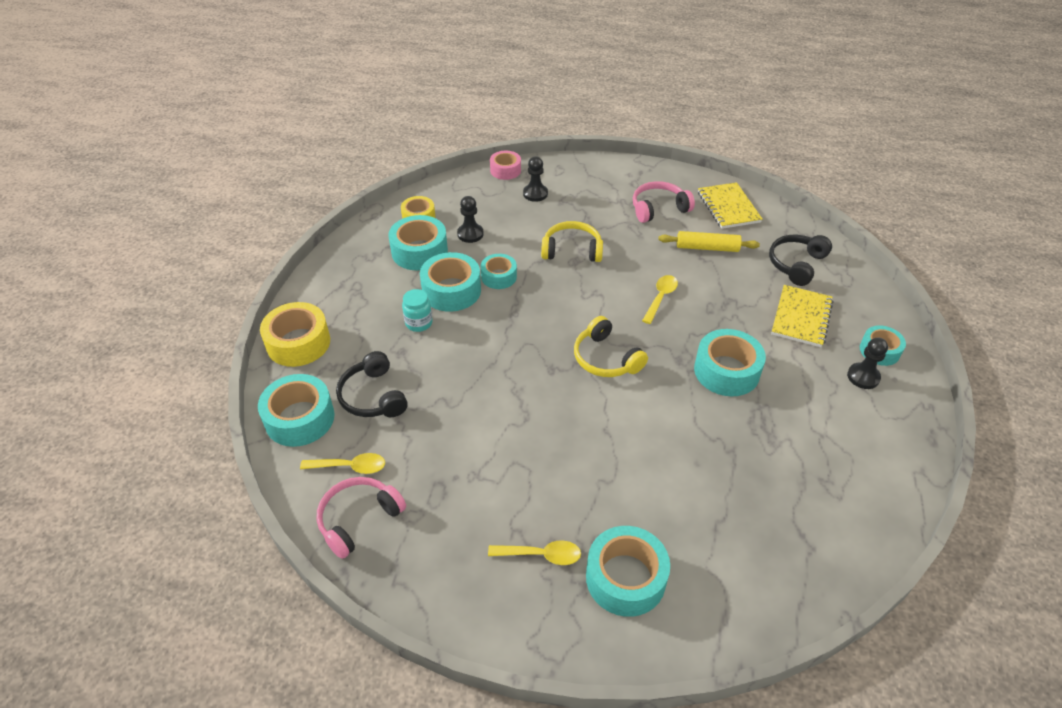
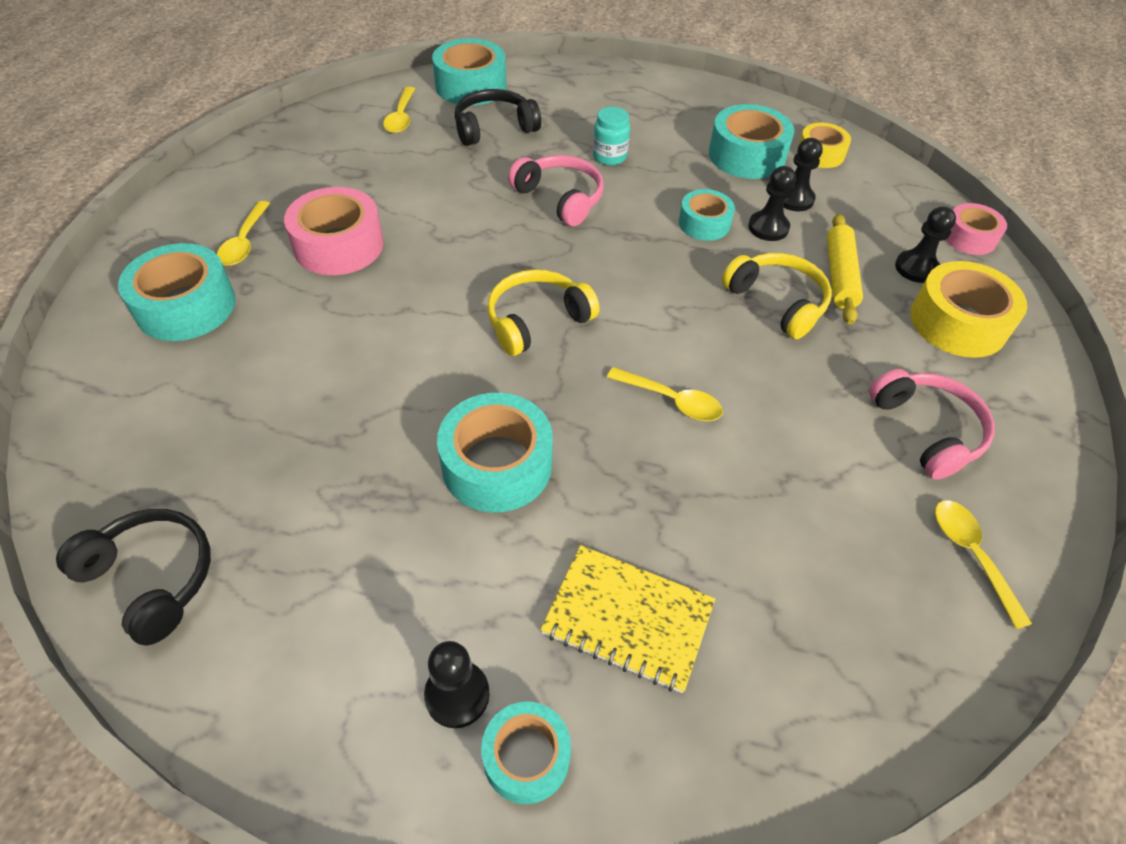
camera: 90 degrees right, 5 degrees up
yellow tape [260,302,330,367] -> yellow tape moved to [911,261,1027,358]
pink headphones [317,477,406,559] -> pink headphones moved to [508,155,604,227]
turquoise tape [420,252,481,312] -> none
yellow headphones [541,221,603,262] -> yellow headphones turned 45 degrees counterclockwise [722,253,832,339]
yellow rolling pin [659,231,760,252] -> yellow rolling pin moved to [827,214,863,325]
yellow notebook [698,182,762,229] -> yellow spoon [935,500,1032,629]
black headphones [769,234,832,286] -> black headphones moved to [56,509,211,645]
none -> pink tape [284,187,384,275]
none -> black pawn [748,166,796,241]

